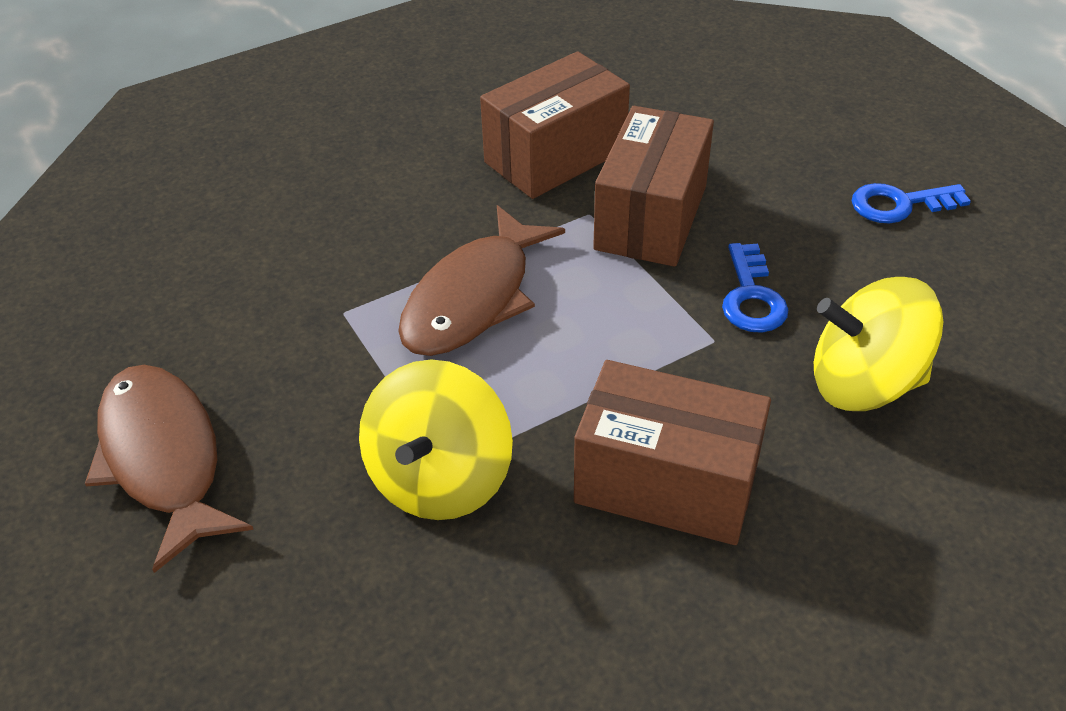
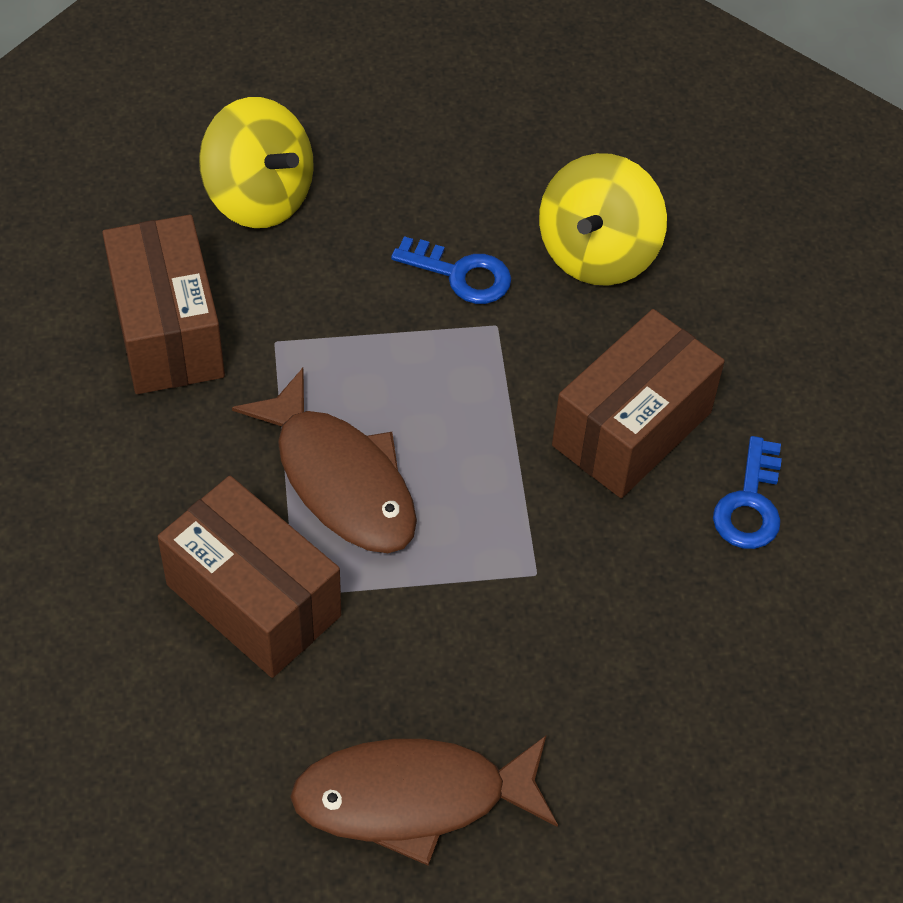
camera: 70 degrees left, 10 degrees up
yellow spinning top [359,360,513,520] -> yellow spinning top moved to [199,97,314,228]
brown box [593,106,714,267] -> brown box moved to [157,476,341,678]
blue key [852,183,971,223] -> blue key moved to [713,436,782,549]

